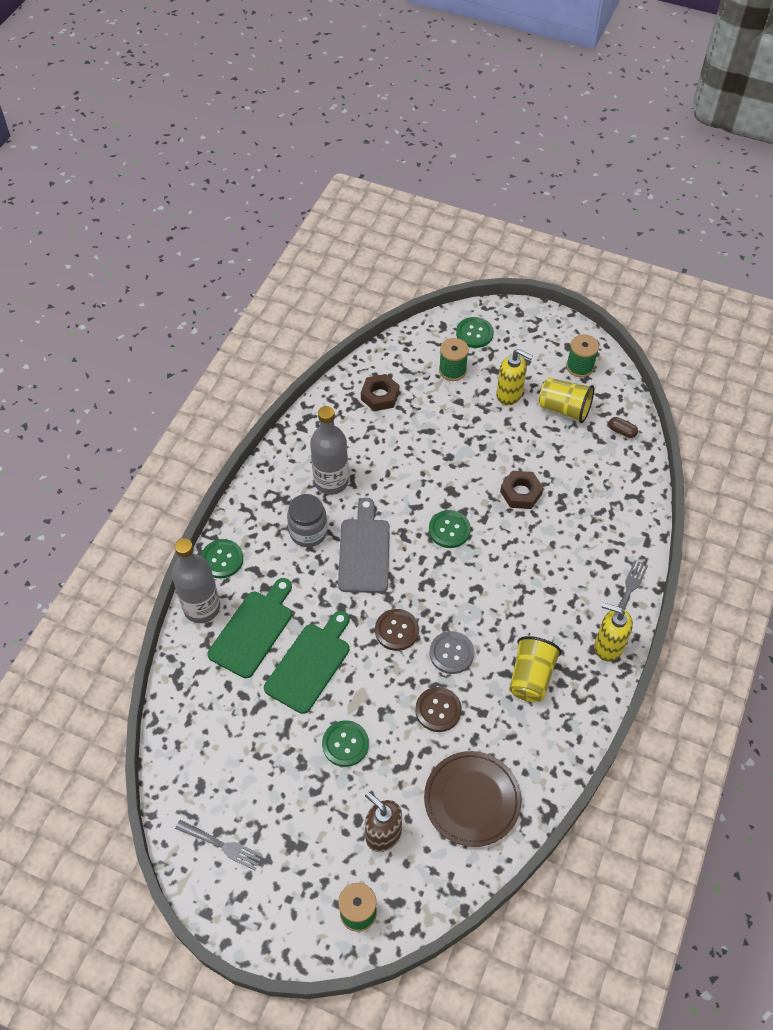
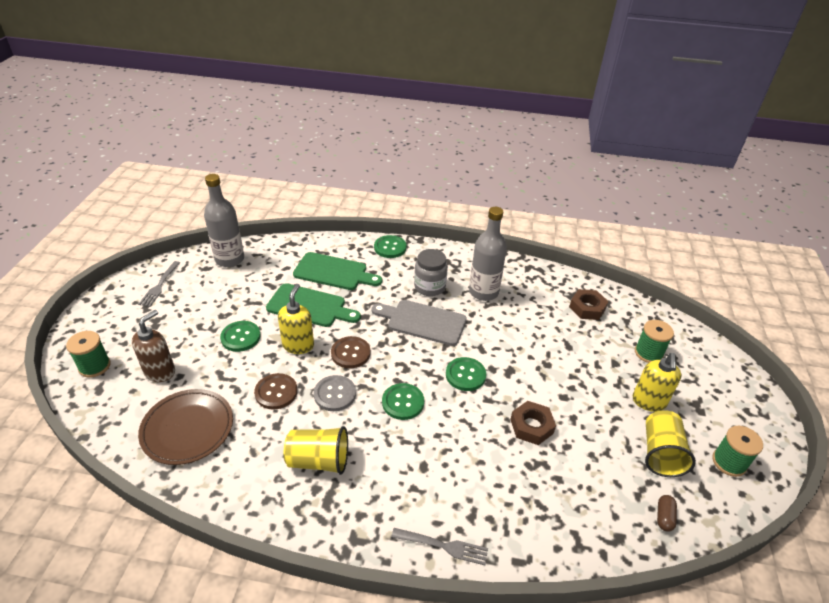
camera: 75 degrees right, 15 degrees down
grey bottle [172,538,220,623] -> grey bottle moved to [204,174,244,267]
grey cutting board [338,498,390,593] -> grey cutting board turned 150 degrees counterclockwise [372,300,467,346]
green button [456,317,494,348] -> green button moved to [382,383,424,420]
yellow soap dispenser [594,603,633,662] -> yellow soap dispenser moved to [278,284,314,354]

